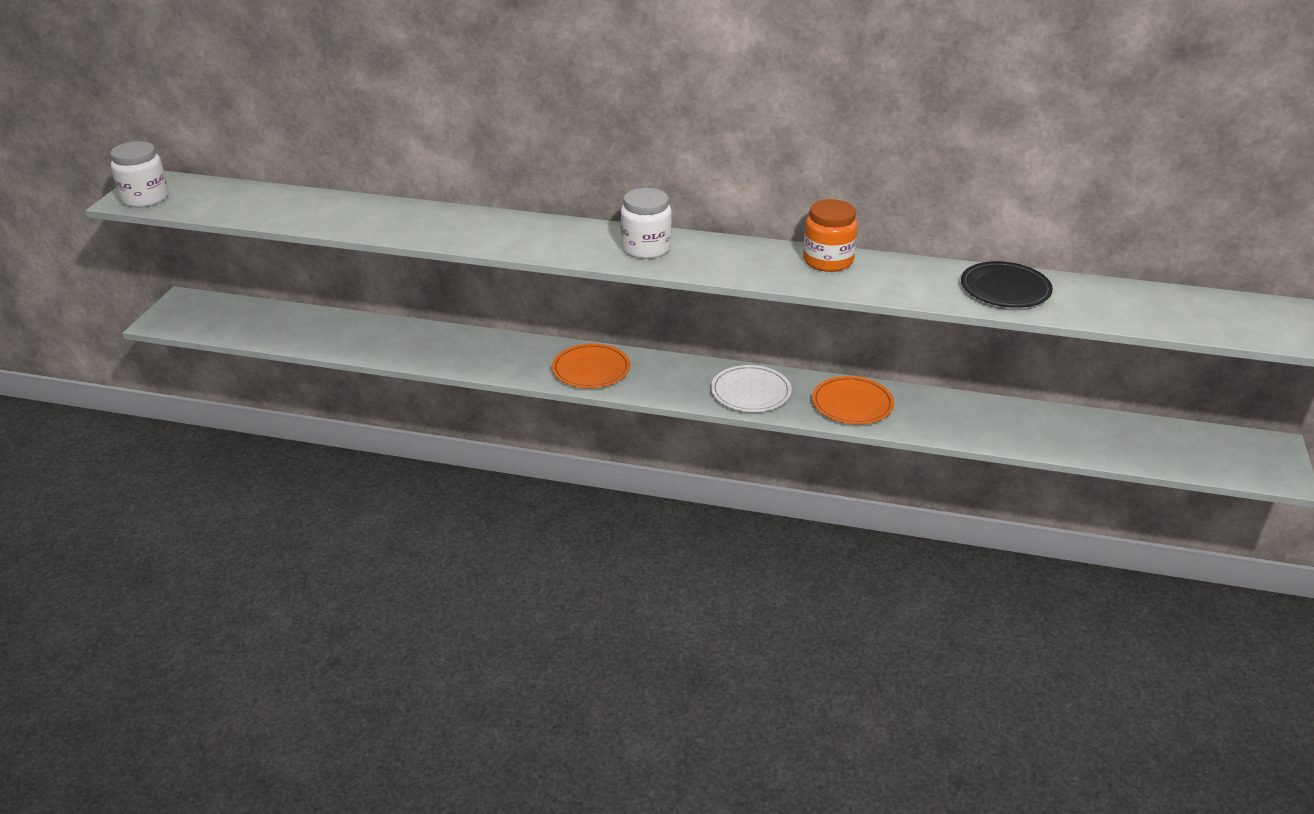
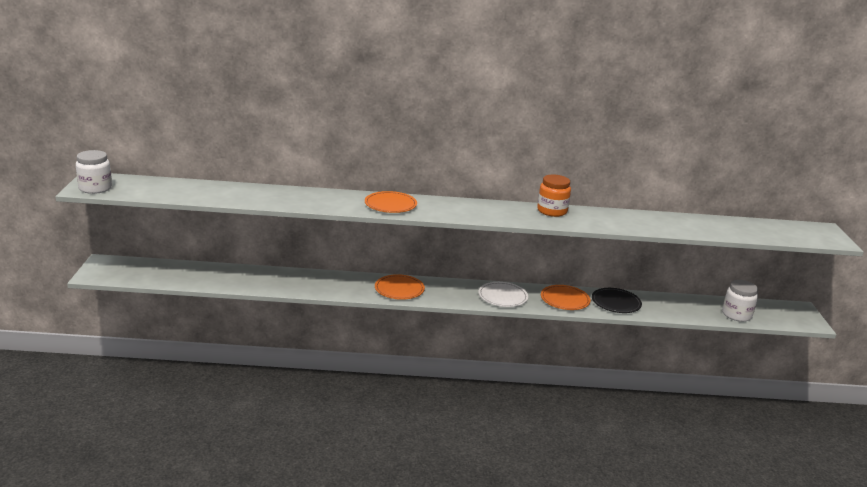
camera: 15 degrees left, 10 degrees down
white jar [621,188,672,259] -> white jar moved to [722,280,758,322]
black plate [961,261,1053,308] -> black plate moved to [592,288,642,313]
none -> orange plate [365,191,417,213]

